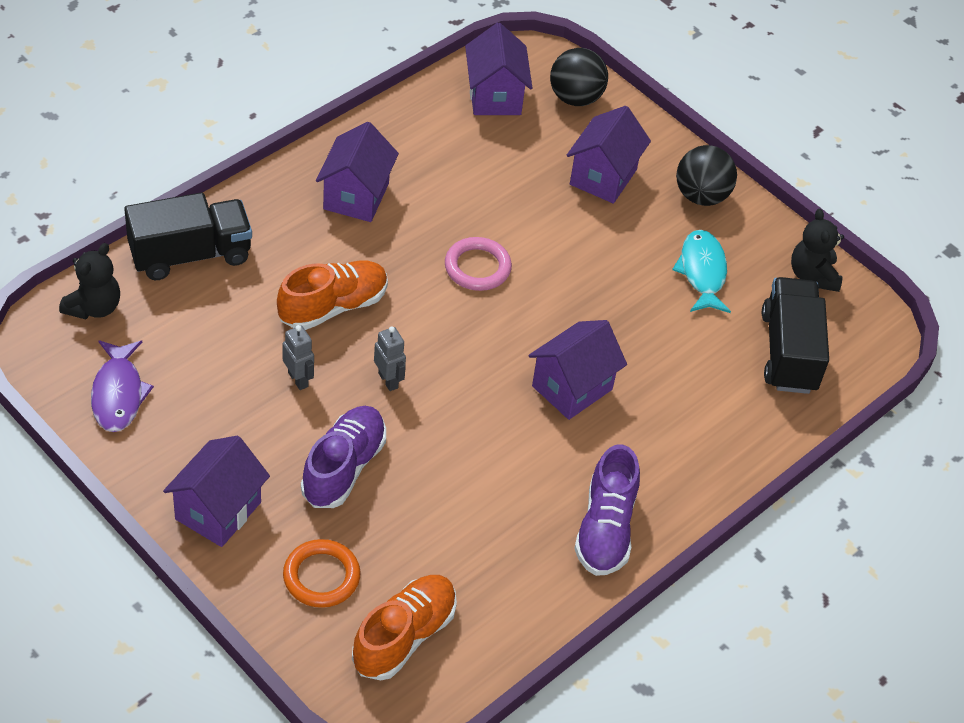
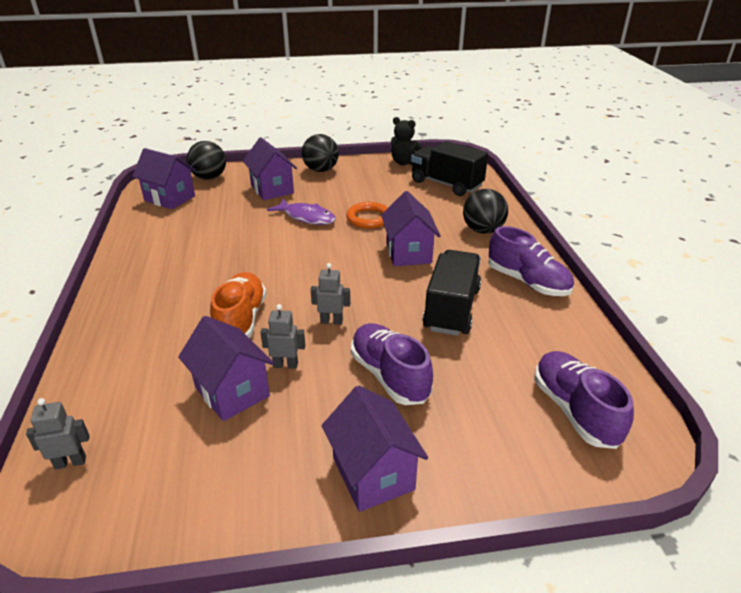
camera: 50 degrees left, 15 degrees down
black teddy bear [59,243,120,319] -> grey robot [26,398,90,470]
purple fish [91,340,154,432] -> purple fish moved to [267,198,336,225]
black truck [124,192,252,280] -> black truck moved to [422,250,481,336]
orange ring [283,539,361,608] -> orange ring moved to [346,202,388,228]
purple house [316,122,399,222] -> purple house moved to [178,316,274,421]
orange shoe [352,575,457,681] -> purple shoe [534,351,634,449]
pink ring [445,237,512,291] -> none
turquoise fish [672,230,731,313] -> none
none -> black ball [463,189,508,234]

